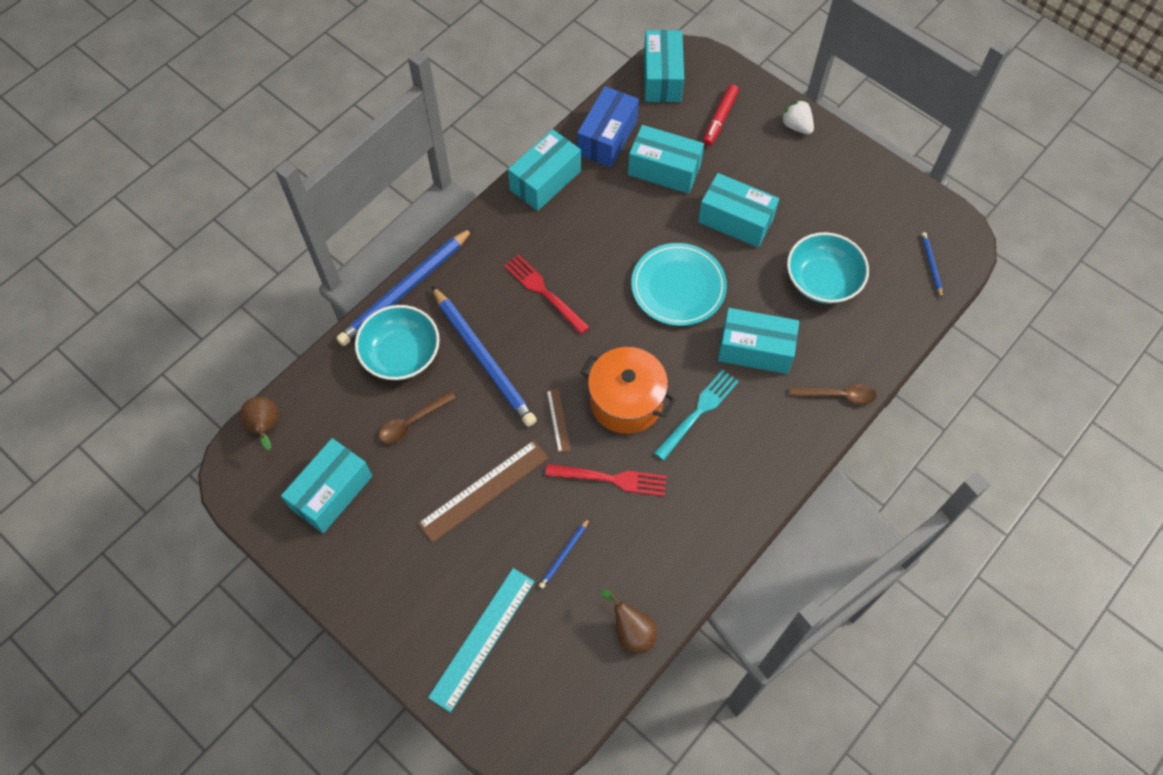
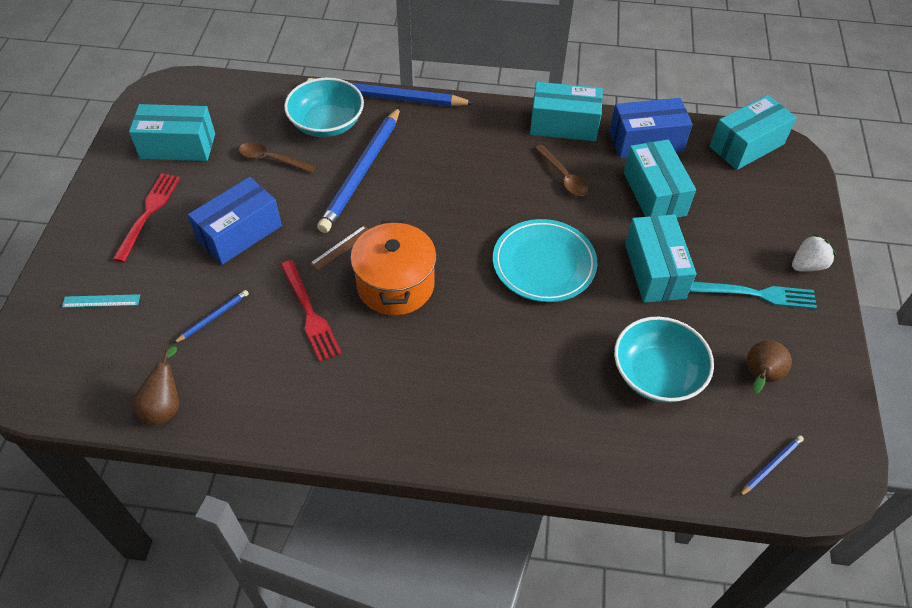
camera: 55 degrees right, 10 degrees down
brown pear [240,397,278,450] -> brown pear moved to [747,340,792,394]
brown ruler [418,440,549,543] -> blue box [188,177,282,265]
turquoise ruler [428,568,535,713] -> turquoise ruler [62,294,140,308], size x0.50
red fork [504,254,589,334] -> red fork moved to [113,173,180,262]
blue pencil [539,518,590,589] -> blue pencil turned 135 degrees clockwise [173,290,249,344]
turquoise fork [654,369,739,461] -> turquoise fork moved to [690,282,817,309]
red marker [703,84,739,146] -> none
turquoise box [718,308,799,374] -> none
white strawberry [780,99,814,134] -> white strawberry turned 45 degrees clockwise [792,234,836,272]
brown spoon [790,384,877,405] -> brown spoon moved to [535,144,589,196]

